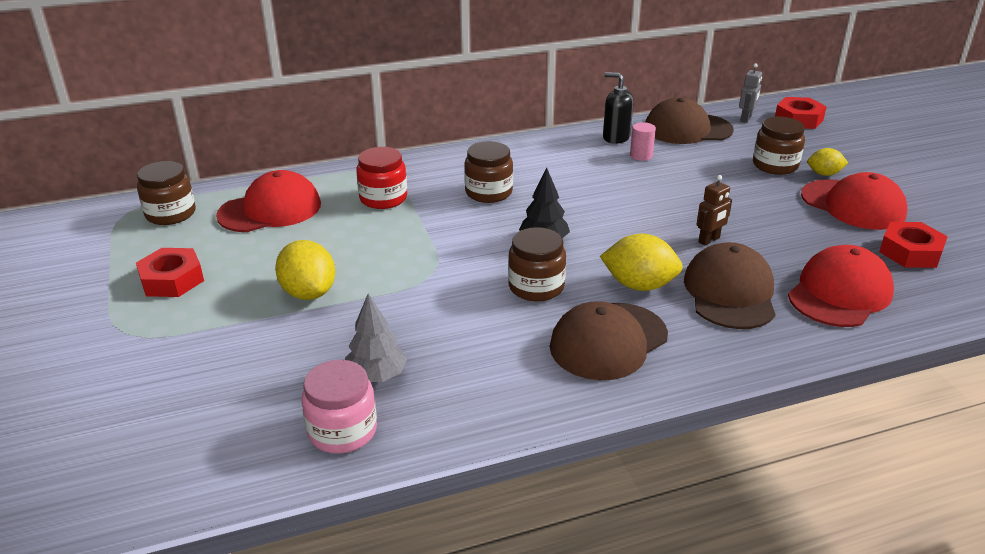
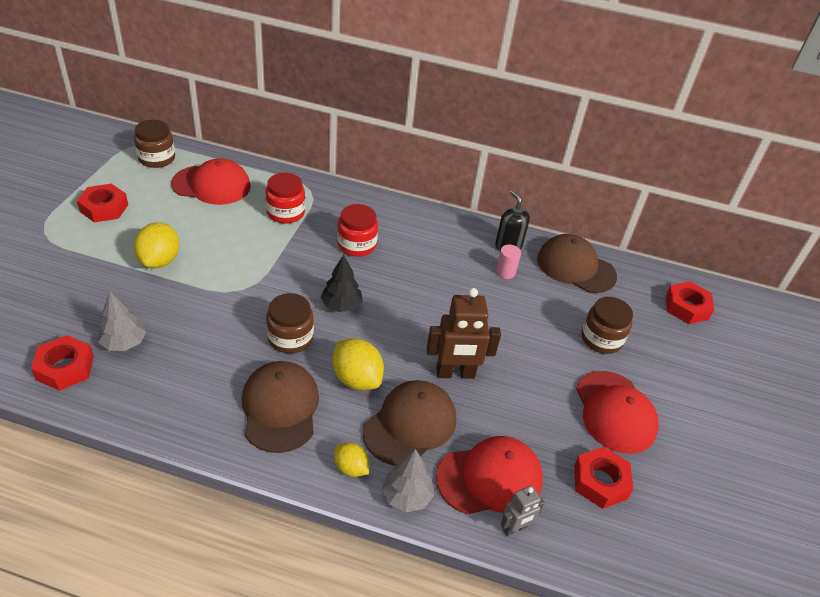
camera: 30 degrees right, 10 degrees up
pink jar [302,360,377,454] -> red nut [31,335,94,391]
brown jar [464,141,513,203] -> red jar [337,204,378,257]
brown cap [550,301,668,380] -> brown cap turned 90 degrees clockwise [241,361,319,453]
brown robot [697,175,732,246] -> brown robot [427,288,501,379], size x1.82
grey robot [739,63,762,123] -> grey robot moved to [501,486,545,536]
yellow lemon [807,148,848,176] -> yellow lemon moved to [334,442,369,477]
none -> grey tree [382,449,434,512]

